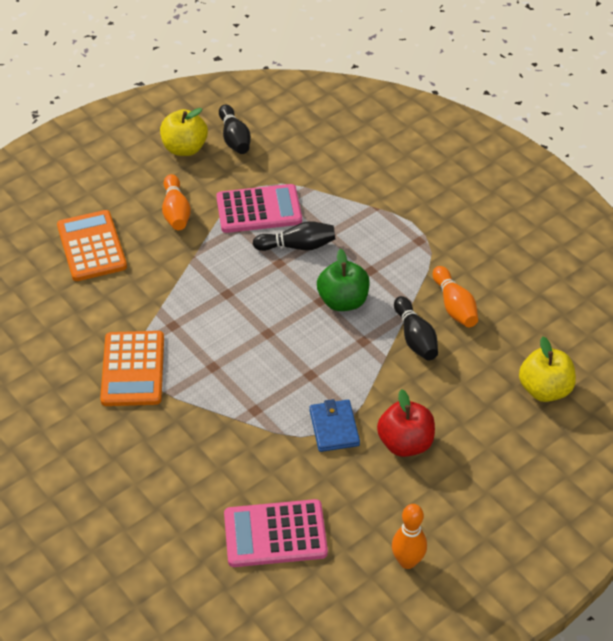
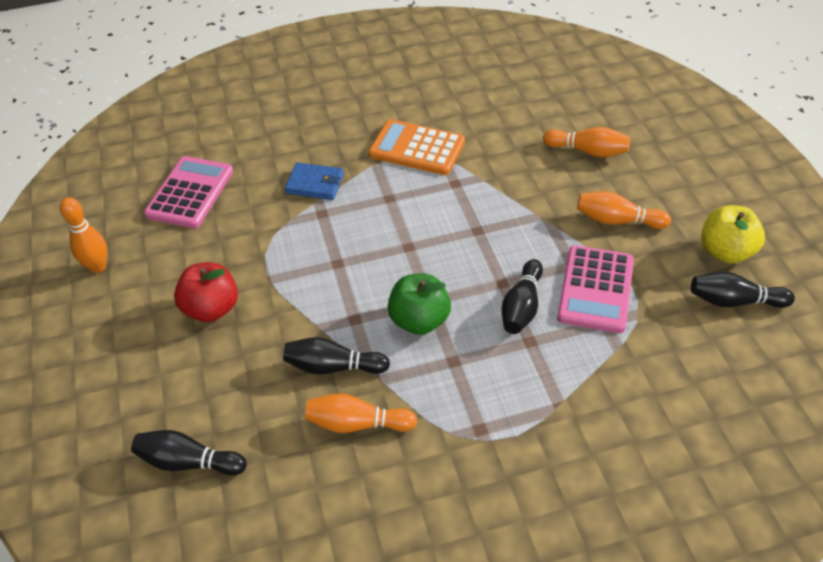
camera: 115 degrees right, 0 degrees up
orange calculator [57,210,127,281] -> orange bowling pin [543,127,630,157]
blue wallet [310,399,360,452] -> blue wallet moved to [285,163,344,200]
yellow apple [519,336,576,402] -> black bowling pin [131,430,247,475]

